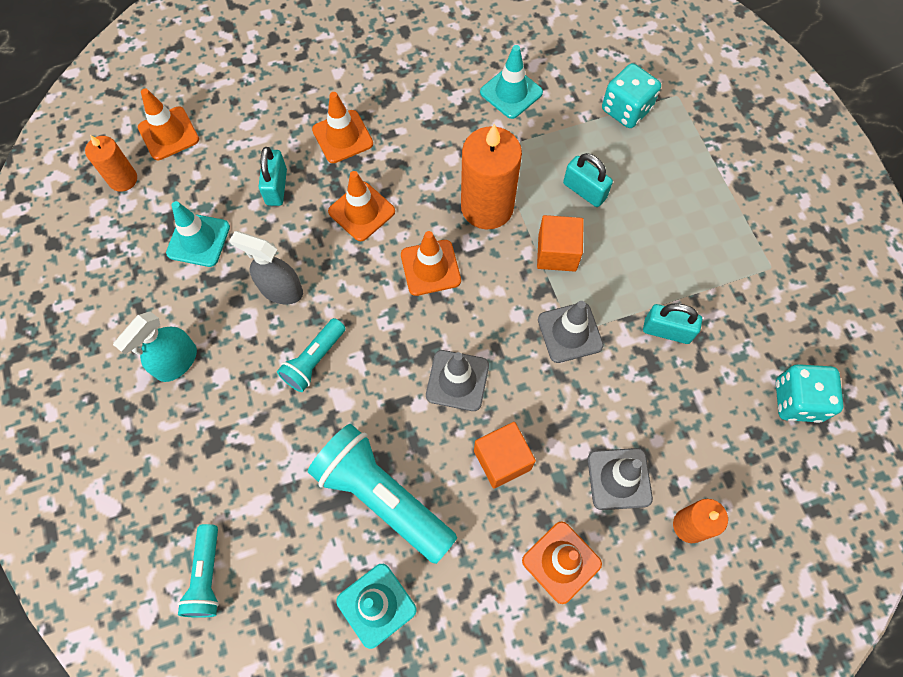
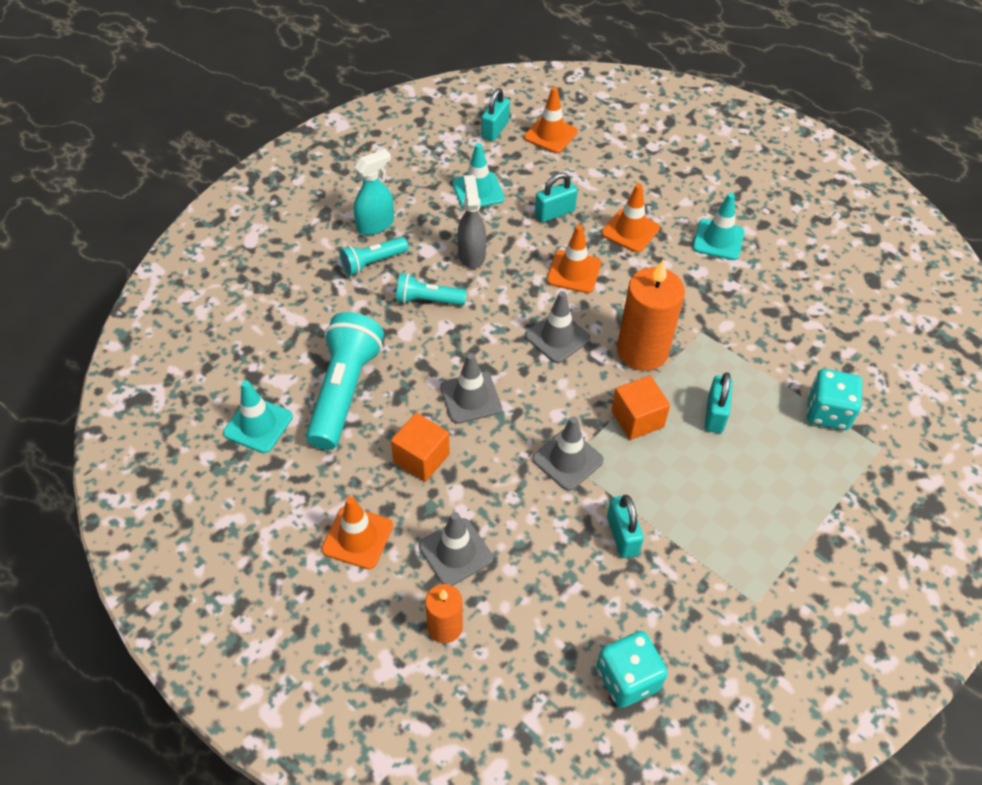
camera: 60 degrees right, 15 degrees down
orange candle [85,135,137,192] -> turquoise padlock [481,88,510,141]
turquoise spray bottle [113,311,197,382] -> turquoise spray bottle turned 135 degrees clockwise [354,149,394,235]
turquoise flashlight [178,524,219,618] -> turquoise flashlight moved to [339,237,408,276]
orange traffic cone [401,231,461,296] -> grey traffic cone [525,291,590,363]
turquoise traffic cone [480,45,543,119] -> turquoise traffic cone moved to [693,193,744,260]

